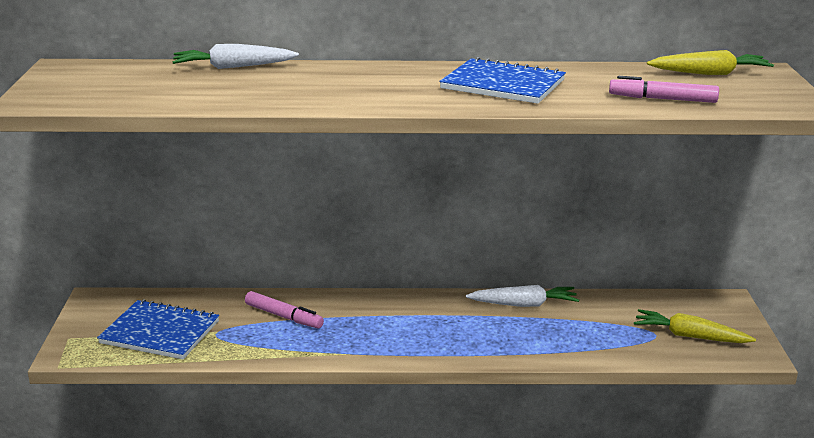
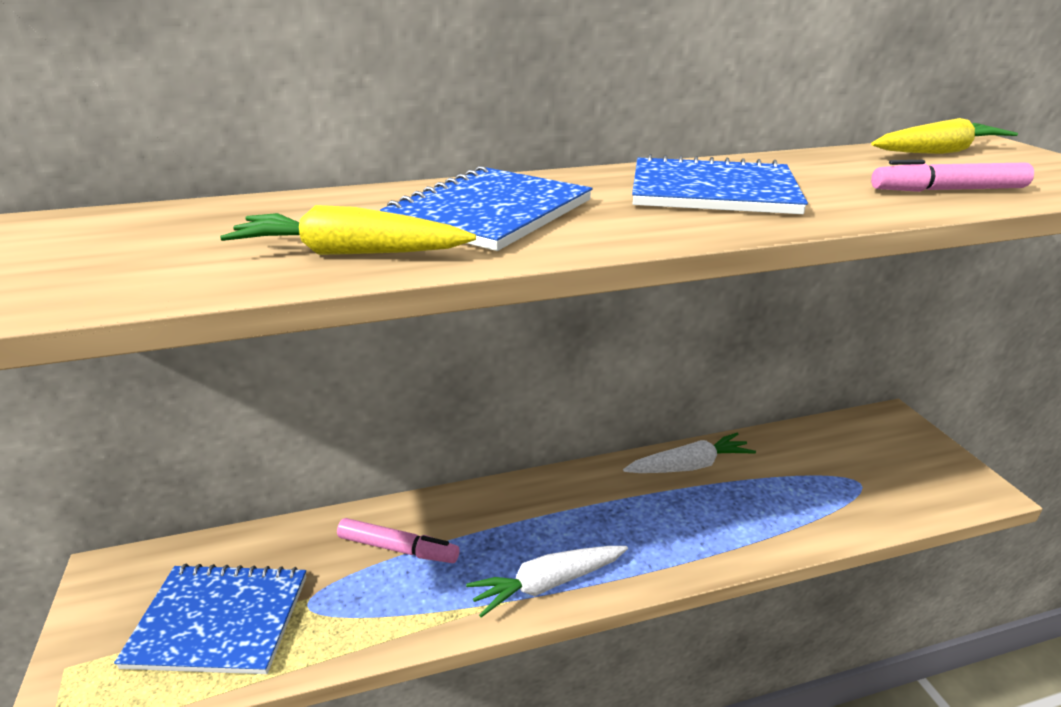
camera: 15 degrees left, 5 degrees up
white carrot [172,44,299,69] -> white carrot moved to [466,546,628,617]
yellow carrot [634,309,756,343] -> yellow carrot moved to [220,205,476,255]
none -> blue notebook [380,166,592,251]

